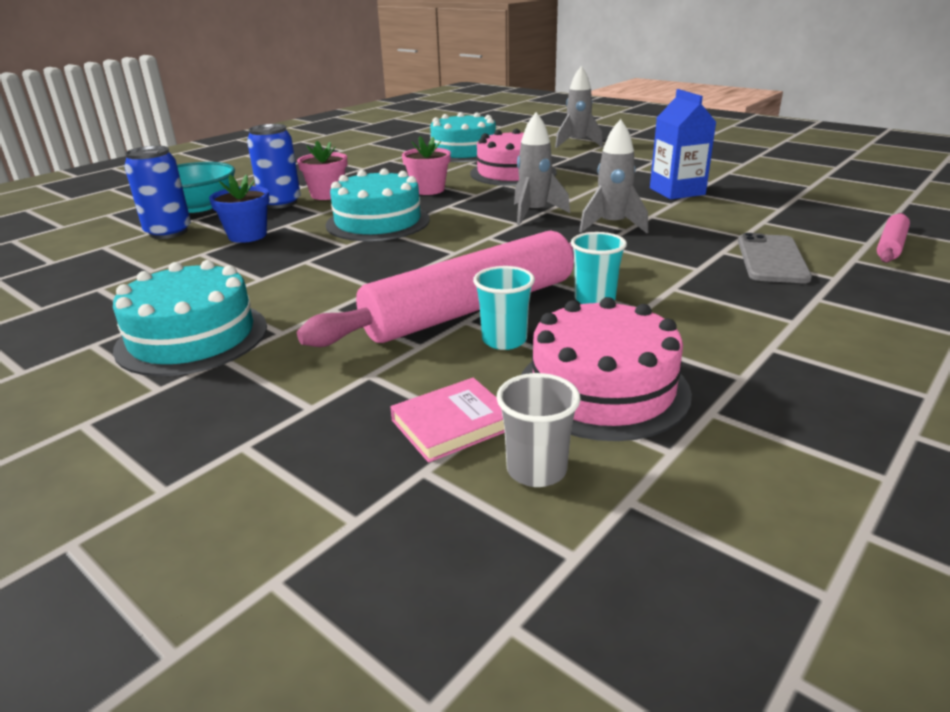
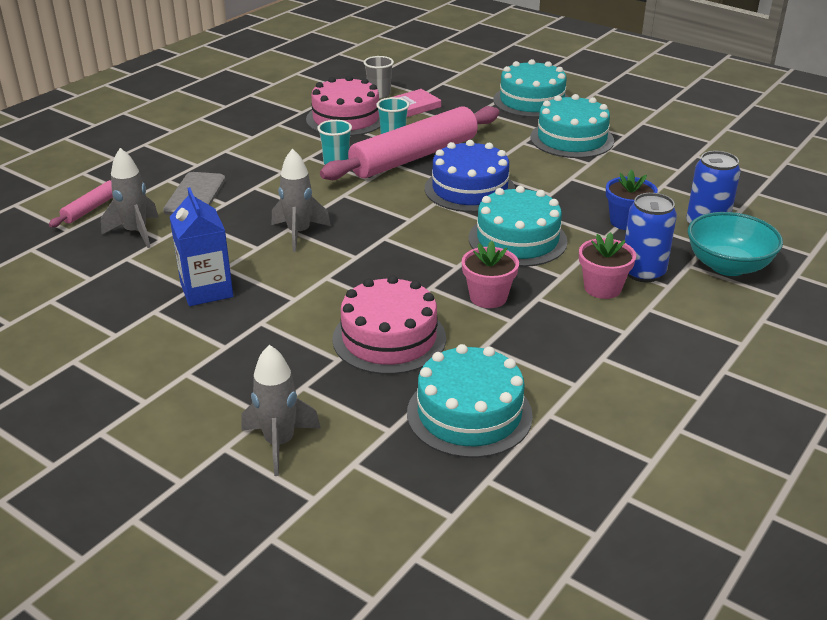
camera: 175 degrees right, 5 degrees up
grey rocket [514,112,570,225] -> grey rocket moved to [101,148,159,248]
none -> blue cake [425,140,515,212]
none -> turquoise cake [493,59,569,118]

